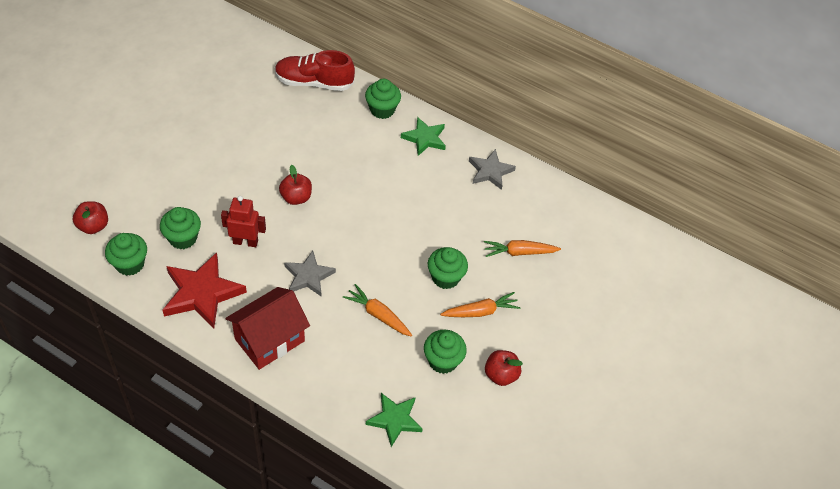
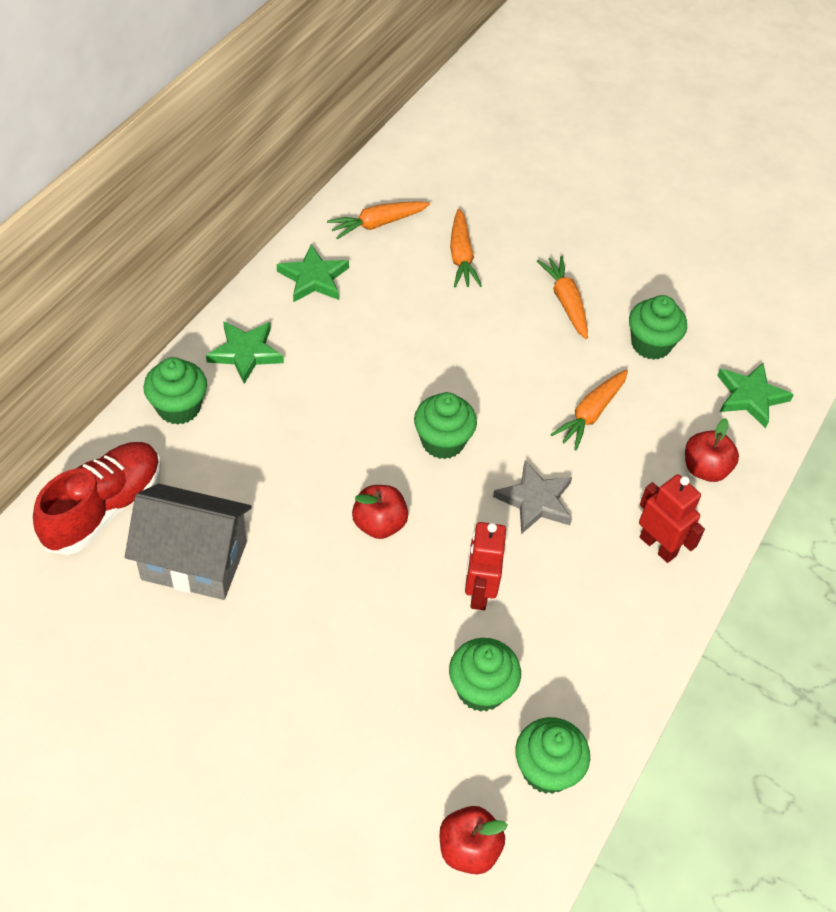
camera: 90 degrees left, 0 degrees up
red star [162,252,247,329] -> none
red house [226,287,310,370] -> red robot [639,474,705,563]
red shoe [275,50,355,91] -> red shoe turned 150 degrees counterclockwise [33,442,161,555]
green cupcake [428,247,468,289] -> green cupcake moved to [414,392,477,459]
grey star [469,149,516,190] -> green star [277,244,349,302]
red apple [485,350,523,386] -> red apple moved to [685,418,739,482]
none -> grey house [125,484,252,600]
none -> orange carrot [327,201,430,240]

